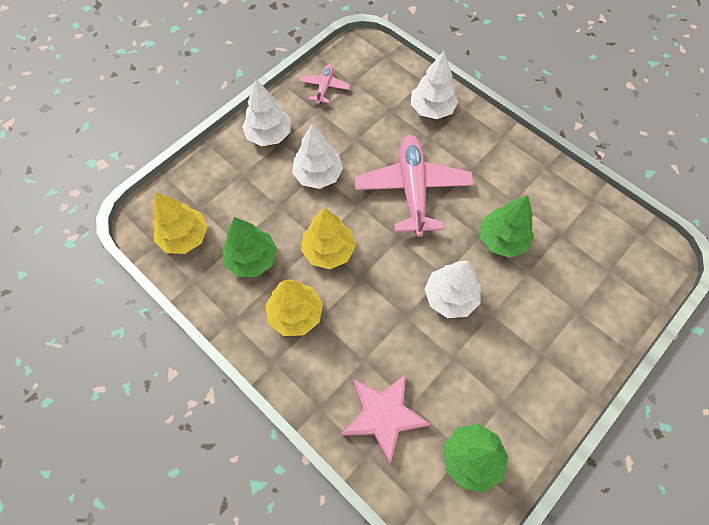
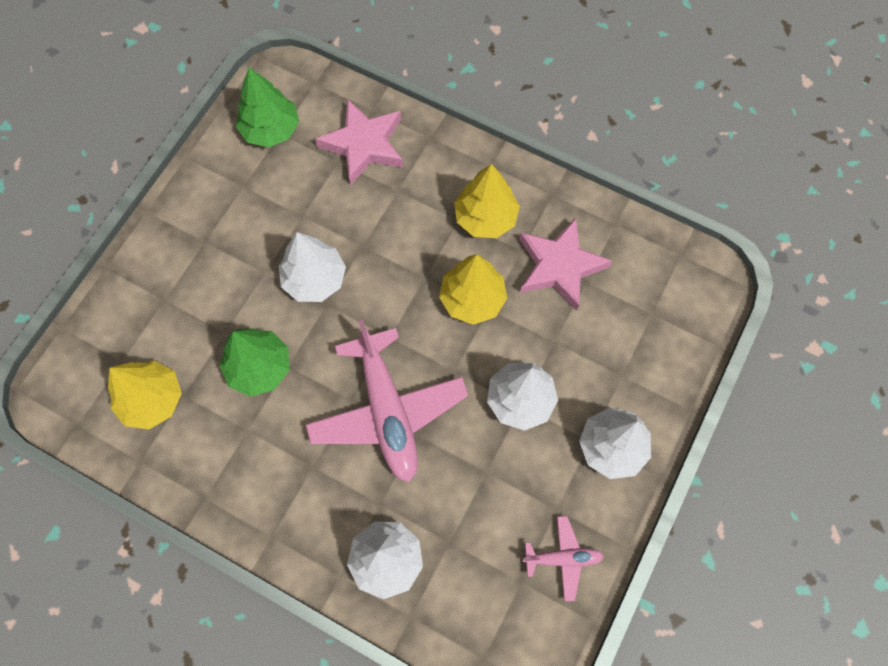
camera: 165 degrees right, 5 degrees up
yellow tree [152,193,208,254] -> yellow tree moved to [108,361,182,429]
green tree [222,217,277,277] -> pink star [519,218,612,311]
pink plane [299,64,350,104] -> pink plane turned 90 degrees counterclockwise [523,516,604,601]

